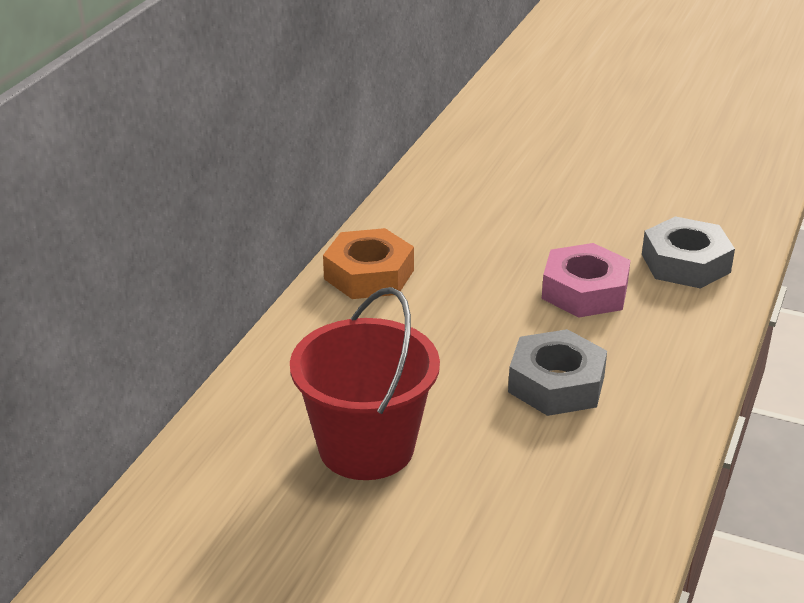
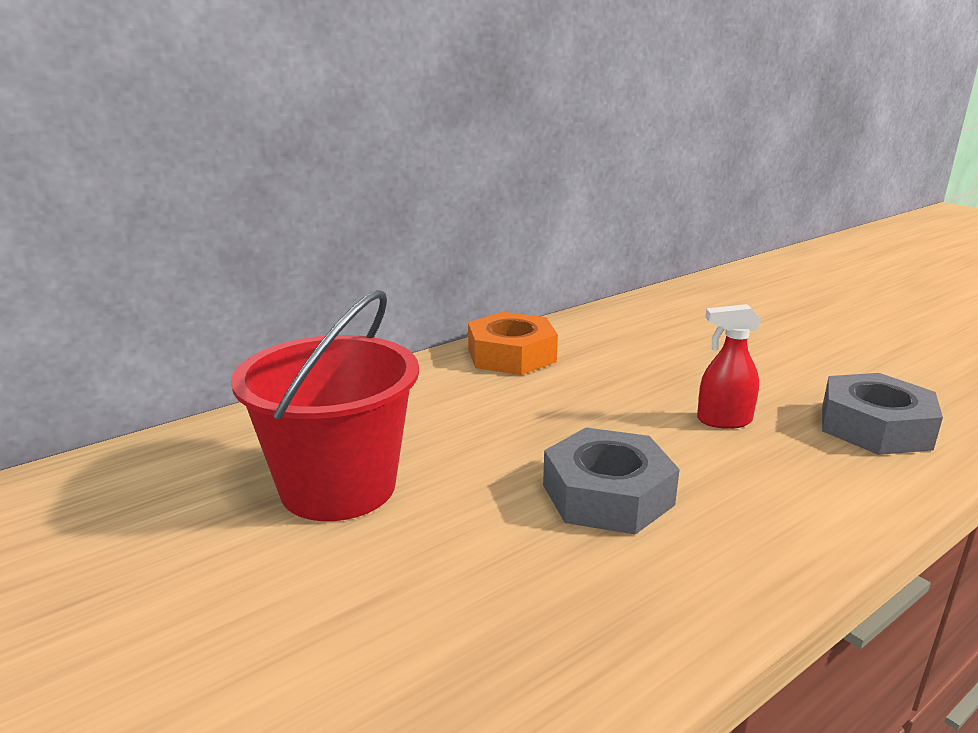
camera: 30 degrees right, 10 degrees down
pink nut [542,243,631,317] -> red spray bottle [697,304,762,429]

